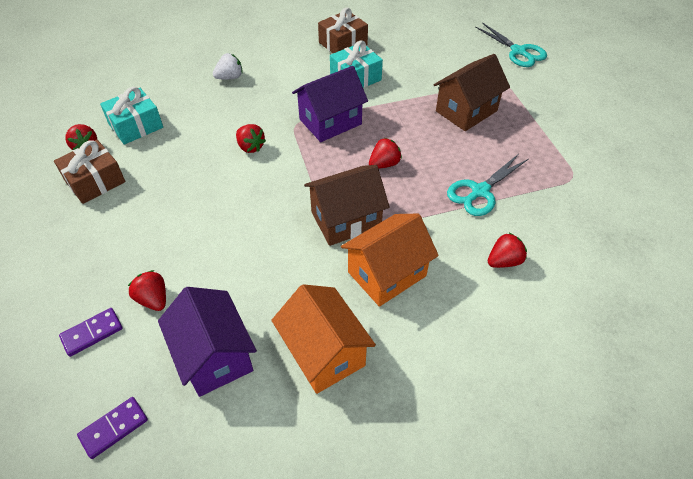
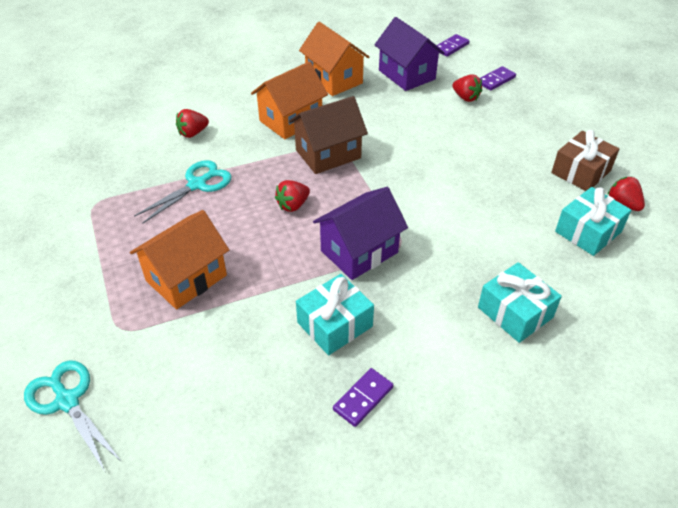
camera: 175 degrees right, 5 degrees down
white strawberry [213,53,243,79] -> turquoise gift [478,262,562,343]
red strawberry [236,124,266,153] -> none
brown gift [318,7,368,53] -> purple domino [333,368,393,427]
brown house [434,54,510,131] -> orange house [130,210,229,309]

